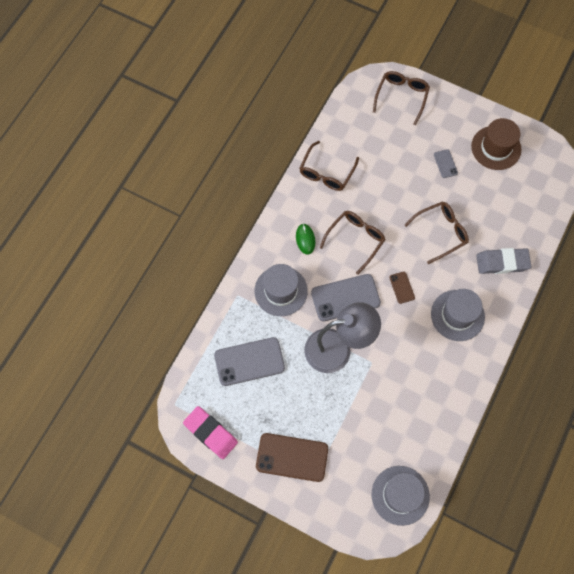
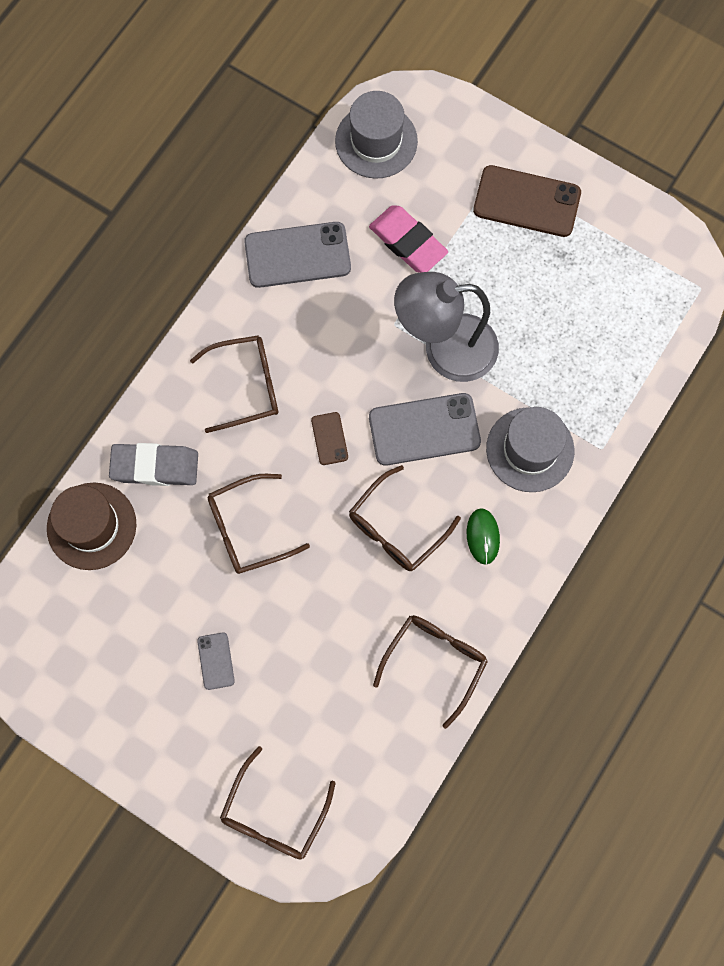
camera: 175 degrees left, 5 degrees up
pink eraser [183,406,238,459] -> pink eraser moved to [369,205,448,273]
grey phone [214,337,285,386] -> grey phone moved to [244,222,351,288]
grey hat [431,289,485,341] -> brown glasses [190,335,278,433]
brown hat [471,118,521,170] -> brown hat moved to [47,483,136,570]

